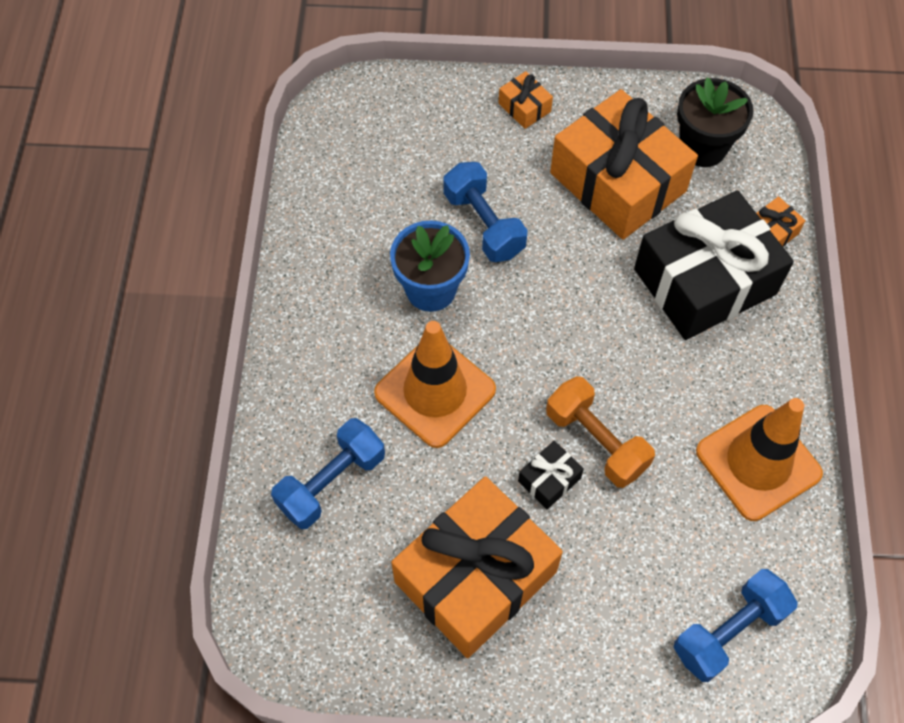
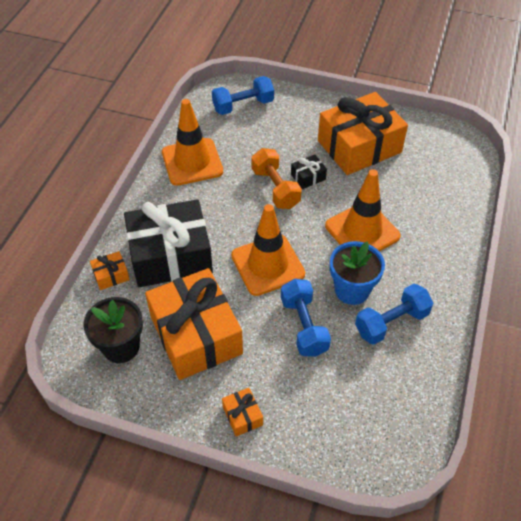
camera: 165 degrees left, 10 degrees down
blue dumbbell [271,418,385,529] -> blue dumbbell moved to [355,284,434,345]
none -> orange traffic cone [231,204,305,296]

